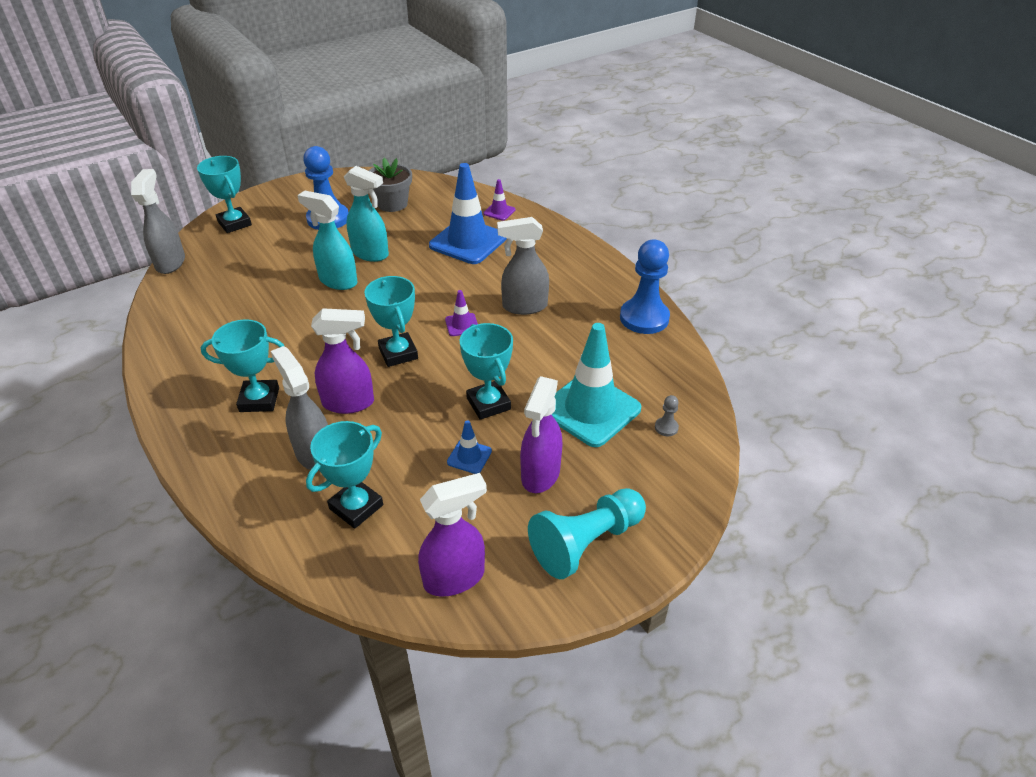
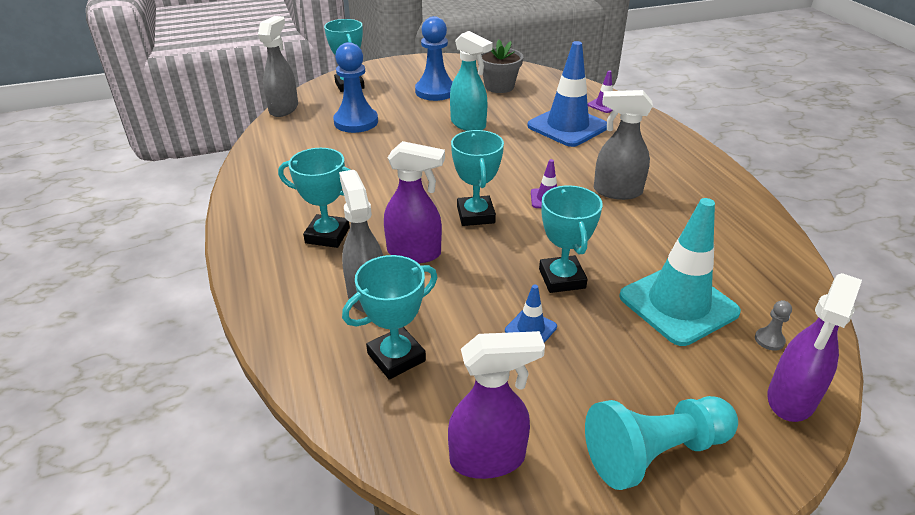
camera: 15 degrees right, 5 degrees down
turquoise spray bottle [297,190,358,290] -> none
purple spray bottle [520,376,563,493] -> purple spray bottle moved to [767,273,862,422]
blue pawn [620,240,670,334] -> blue pawn moved to [333,42,378,133]

